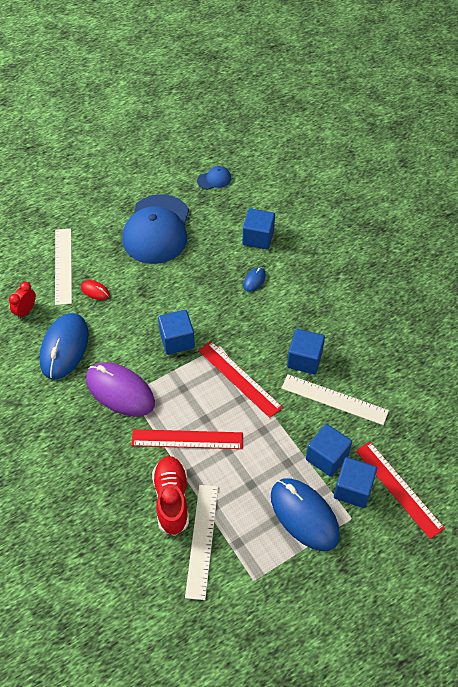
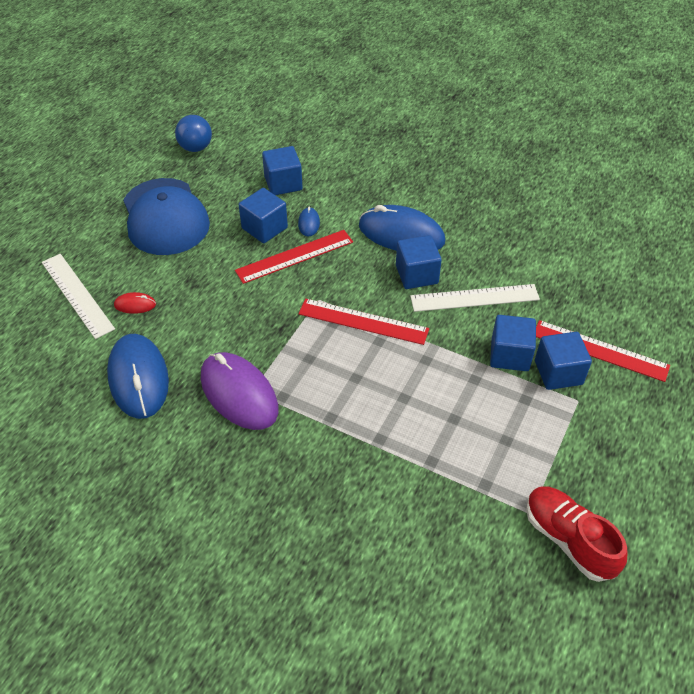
camera: 30 degrees left, 5 degrees down
red clock [9,282,36,319] -> none
purple mouse [86,362,155,416] -> purple mouse turned 45 degrees clockwise [201,352,278,430]
red ruler [131,429,243,449] -> red ruler moved to [235,230,353,284]
red shoe [152,456,189,536] -> red shoe moved to [526,486,627,582]
blue cube [158,310,195,355] -> blue cube moved to [239,188,288,243]
white ruler [185,485,218,600] -> none
blue cap [197,166,231,190] -> blue ball [175,115,212,152]
blue mouse [271,478,340,551] -> blue mouse moved to [359,205,445,251]

